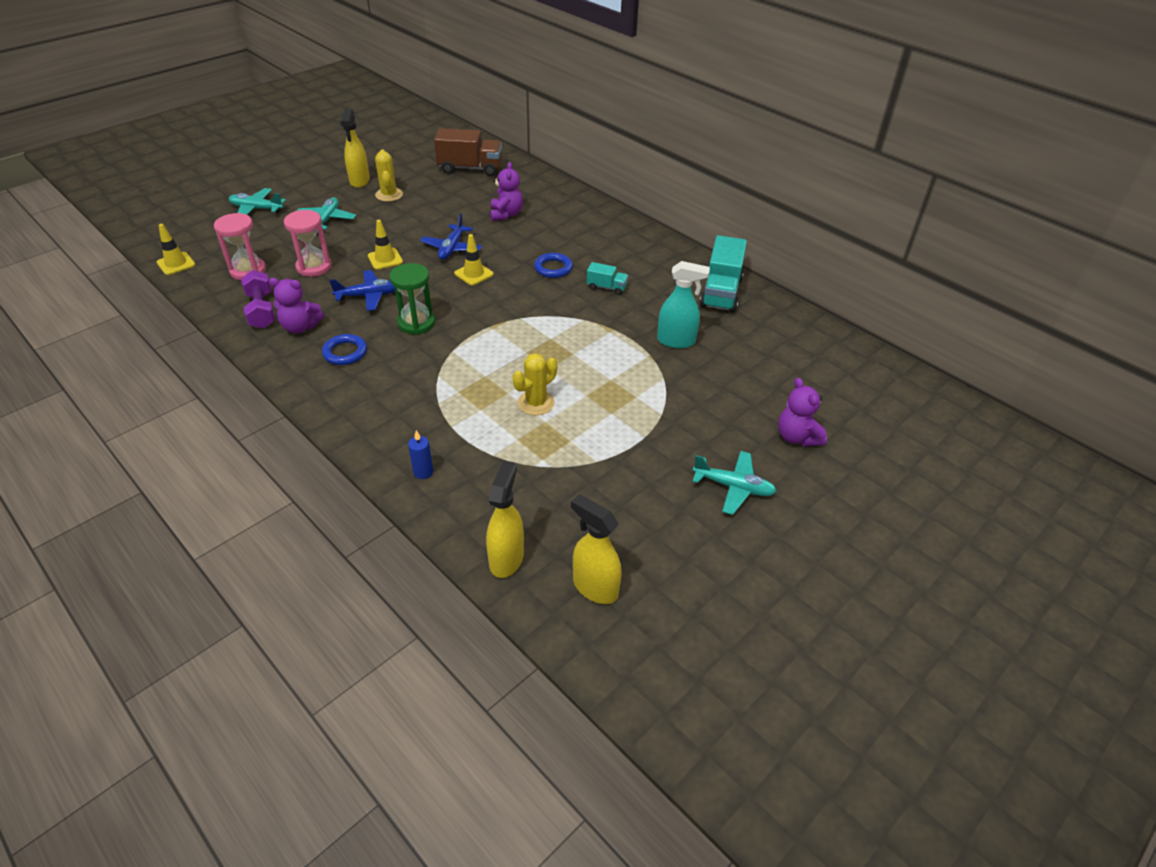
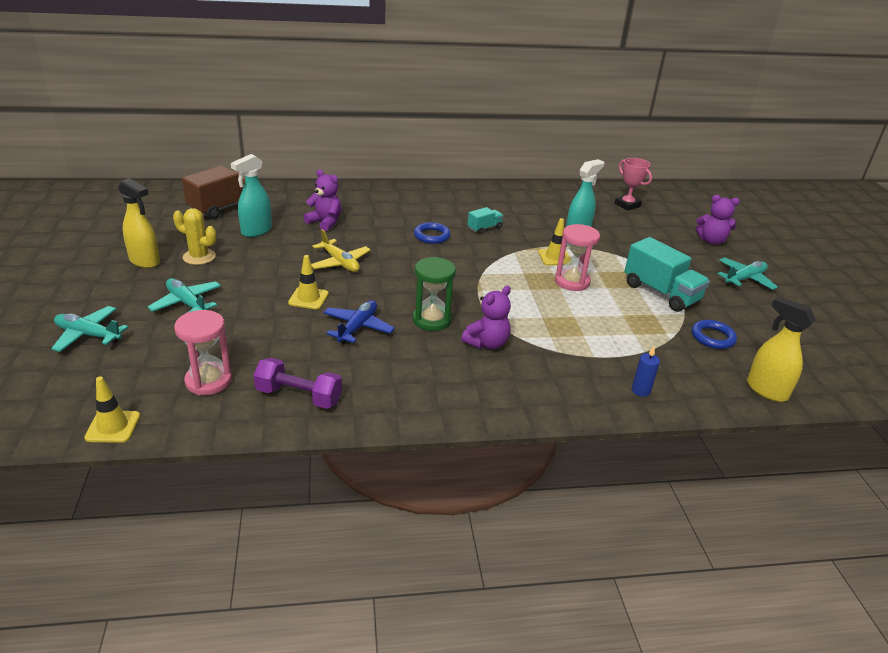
camera: 55 degrees left, 10 degrees down
turquoise plane [229,188,286,215] -> turquoise plane turned 60 degrees clockwise [51,306,128,352]
purple teddy bear [269,278,324,333] -> purple teddy bear moved to [461,286,511,349]
pink hourglass [284,210,332,277] -> pink hourglass moved to [555,224,600,291]
blue ring [322,334,367,365] -> blue ring moved to [692,320,737,349]
blue plane [420,213,482,260] -> yellow plane [311,229,371,272]
yellow traffic cone [454,234,493,285] -> yellow traffic cone moved to [538,218,571,265]
yellow cactus [513,353,557,415] -> none
yellow spray bottle [571,494,622,604] -> none
turquoise truck [700,235,747,313] -> turquoise truck moved to [624,237,710,312]
none -> turquoise spray bottle [231,154,272,237]
none -> pink trophy [615,158,652,211]

